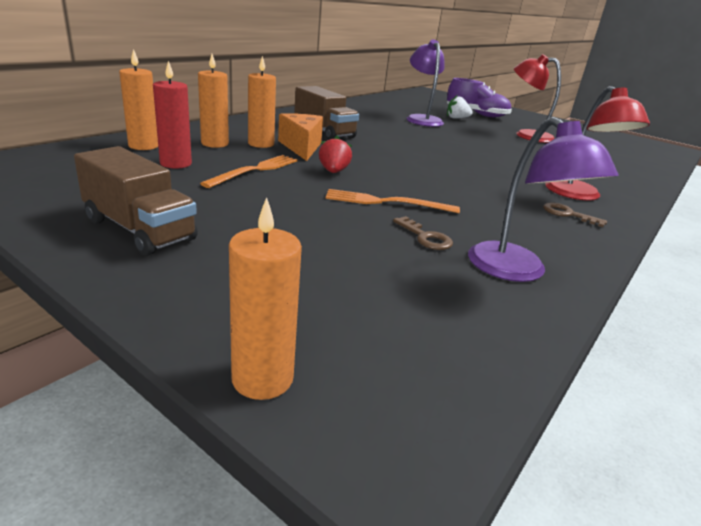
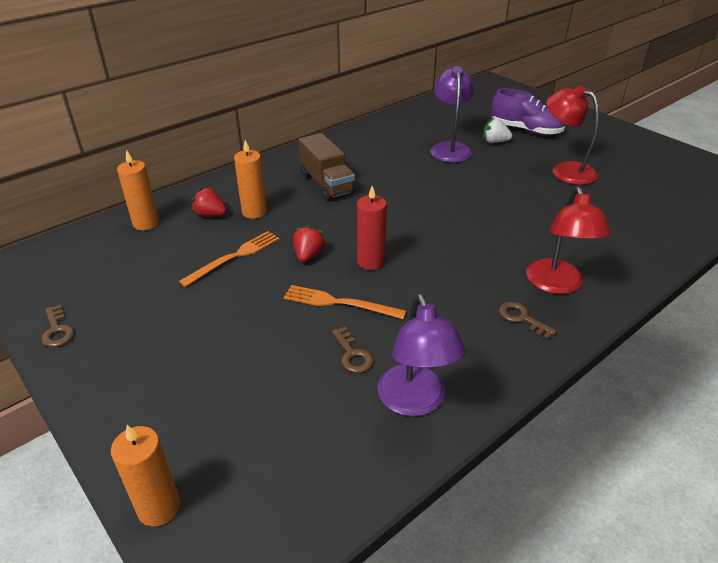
camera: 15 degrees right, 10 degrees up
brown truck [74,146,198,256] -> none
red candle [153,61,192,169] -> red candle moved to [357,186,387,270]
orange candle [198,54,229,148] -> red strawberry [192,187,227,217]
orange cheese [278,113,323,161] -> none
none -> brown key [41,305,74,347]

